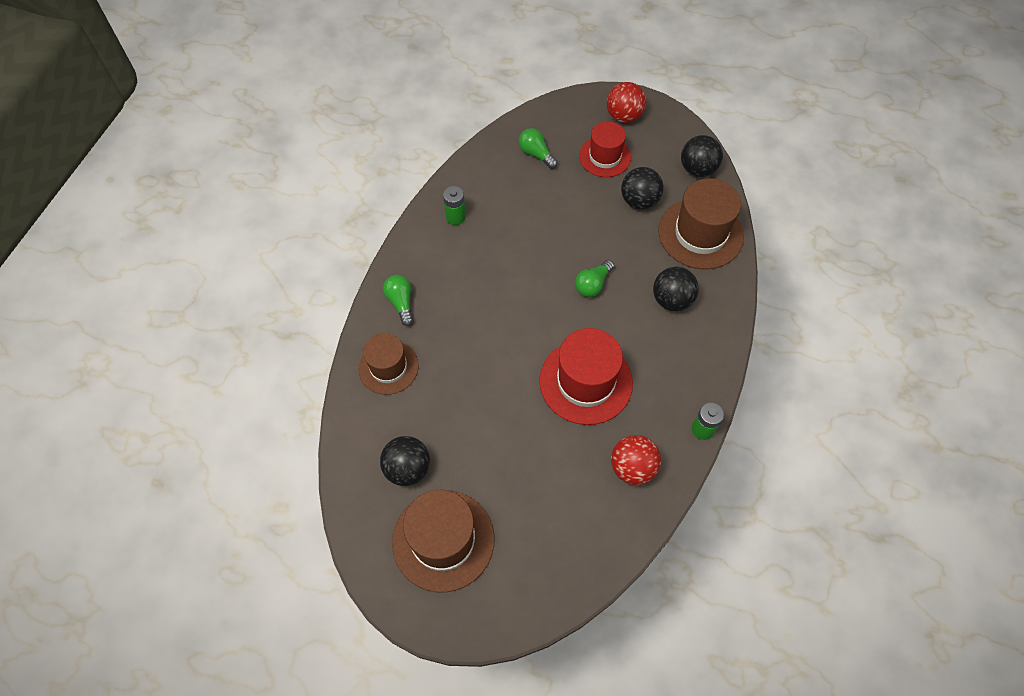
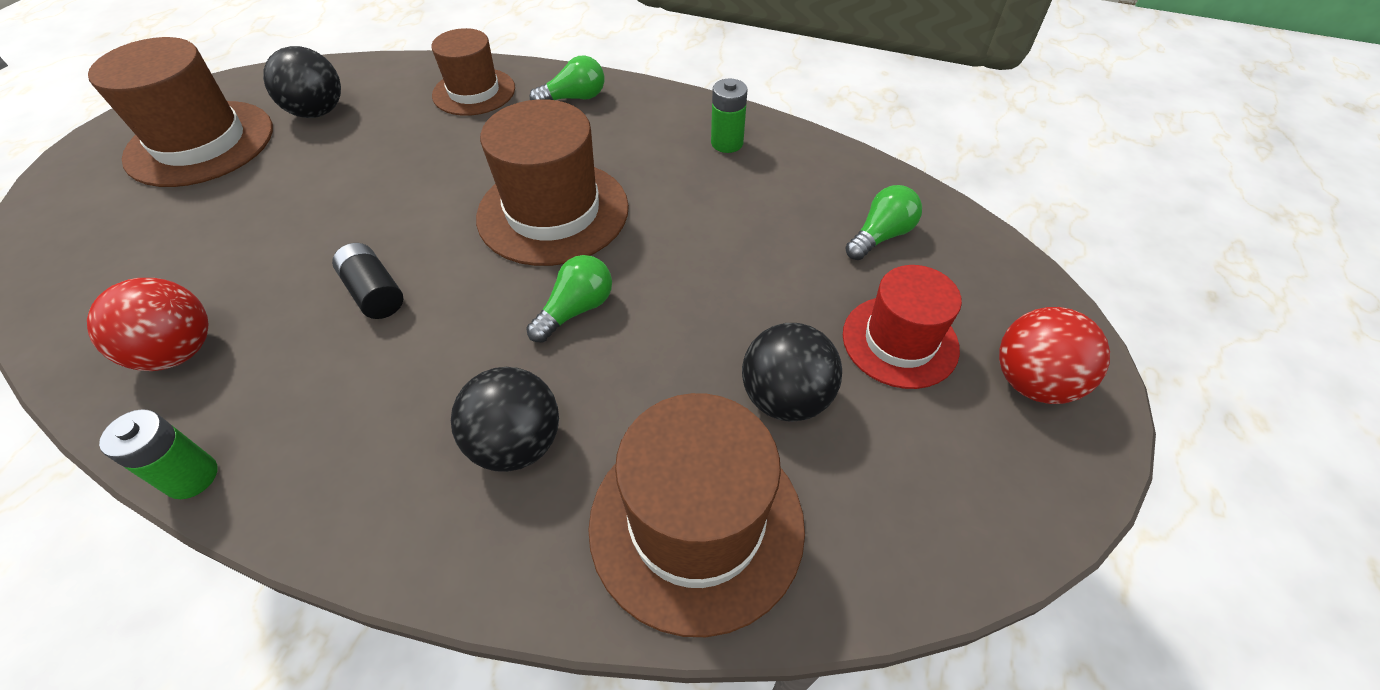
camera: 90 degrees right, 10 degrees down
red hat [539,328,633,425] -> black battery [332,243,403,319]
green light bulb [575,260,614,297] -> green light bulb turned 90 degrees clockwise [526,255,612,343]
black ball [681,135,723,177] -> none
none -> brown hat [476,99,629,266]

